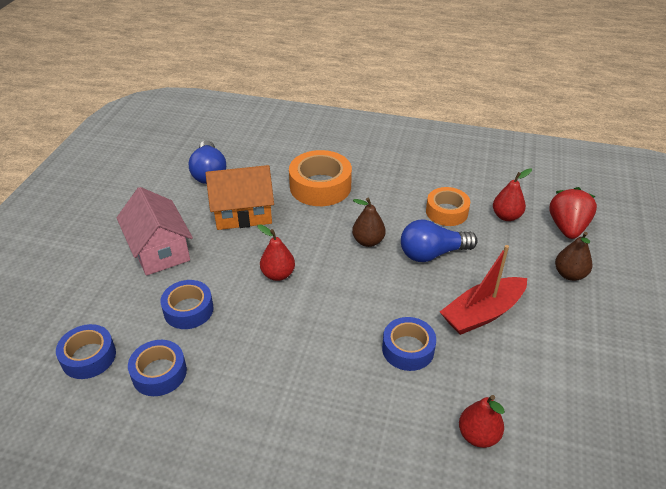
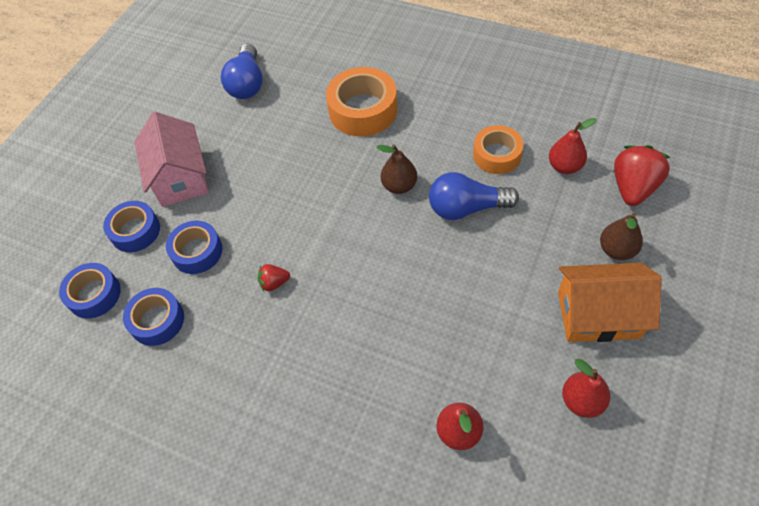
camera: 15 degrees right, 15 degrees up
orange house [205,165,274,230] -> orange house moved to [558,263,662,342]
red pear [257,224,295,281] -> red pear moved to [562,359,610,418]
blue tape [382,317,436,371] -> blue tape moved to [103,201,160,252]
red boat [440,245,527,335] -> none
none -> red strawberry [258,264,290,291]

